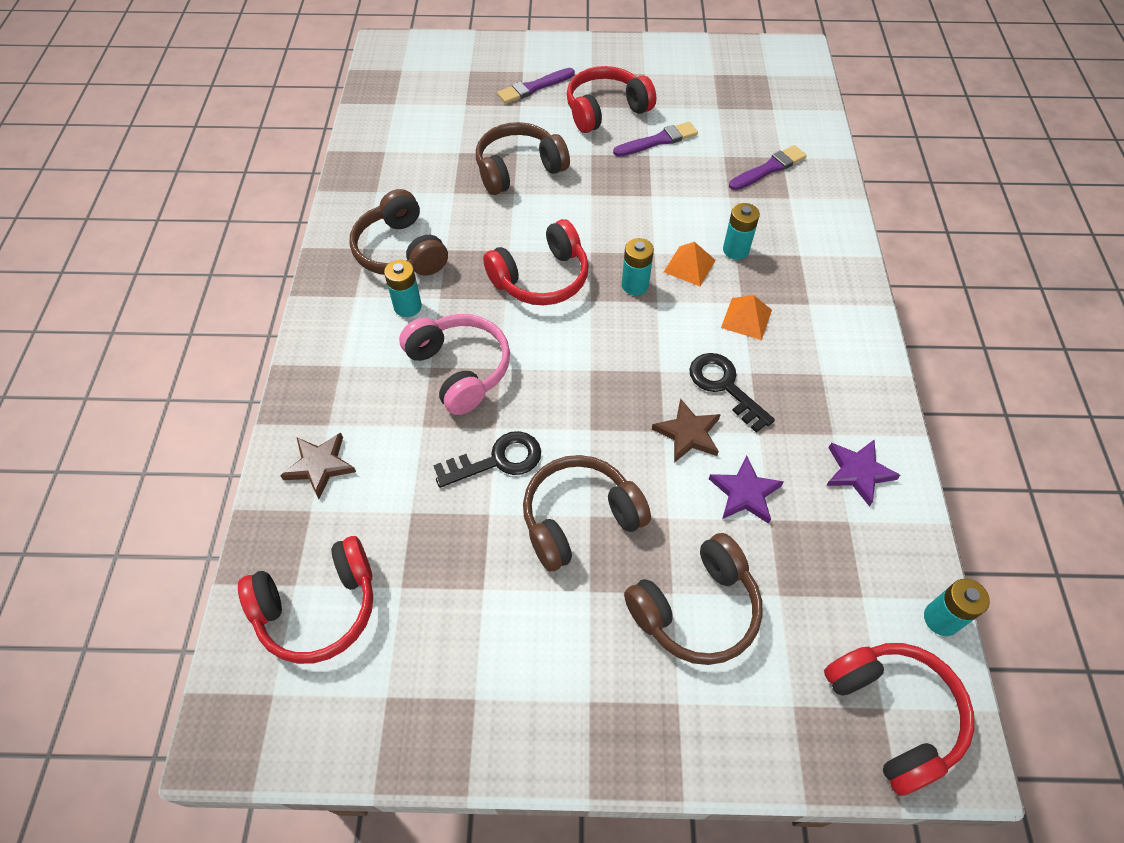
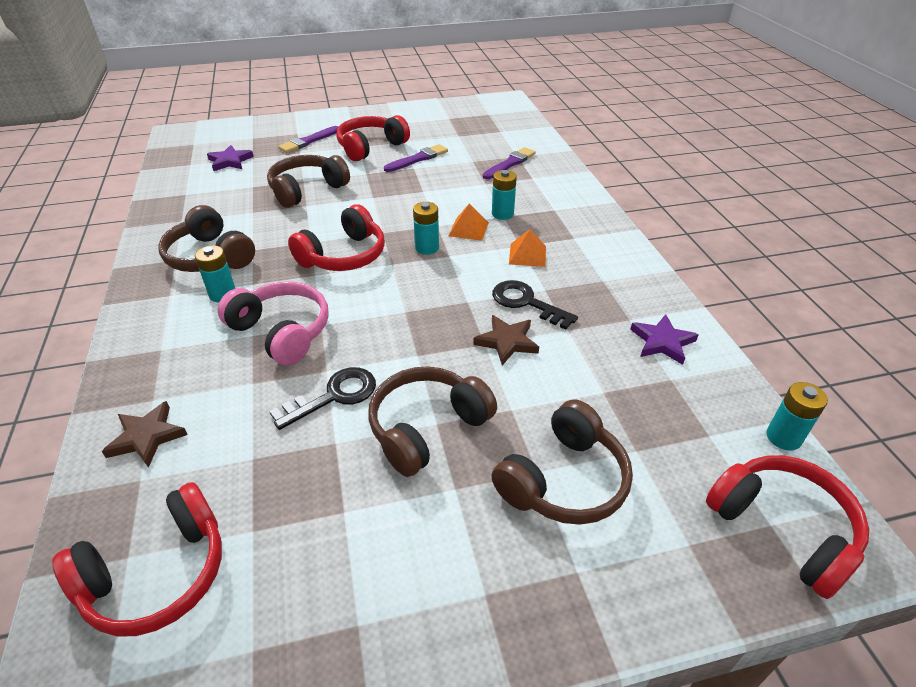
camera: 15 degrees left, 15 degrees down
purple star [709,455,784,524] -> purple star moved to [207,145,254,171]

